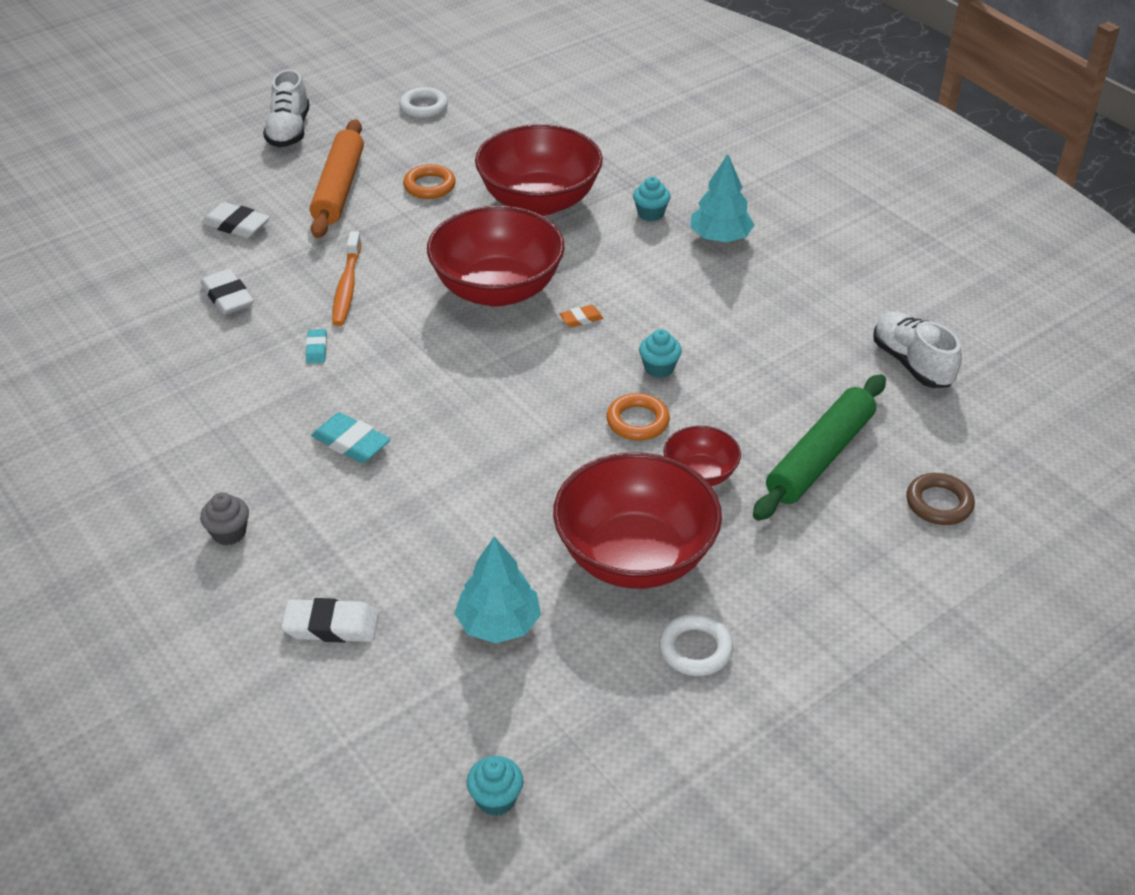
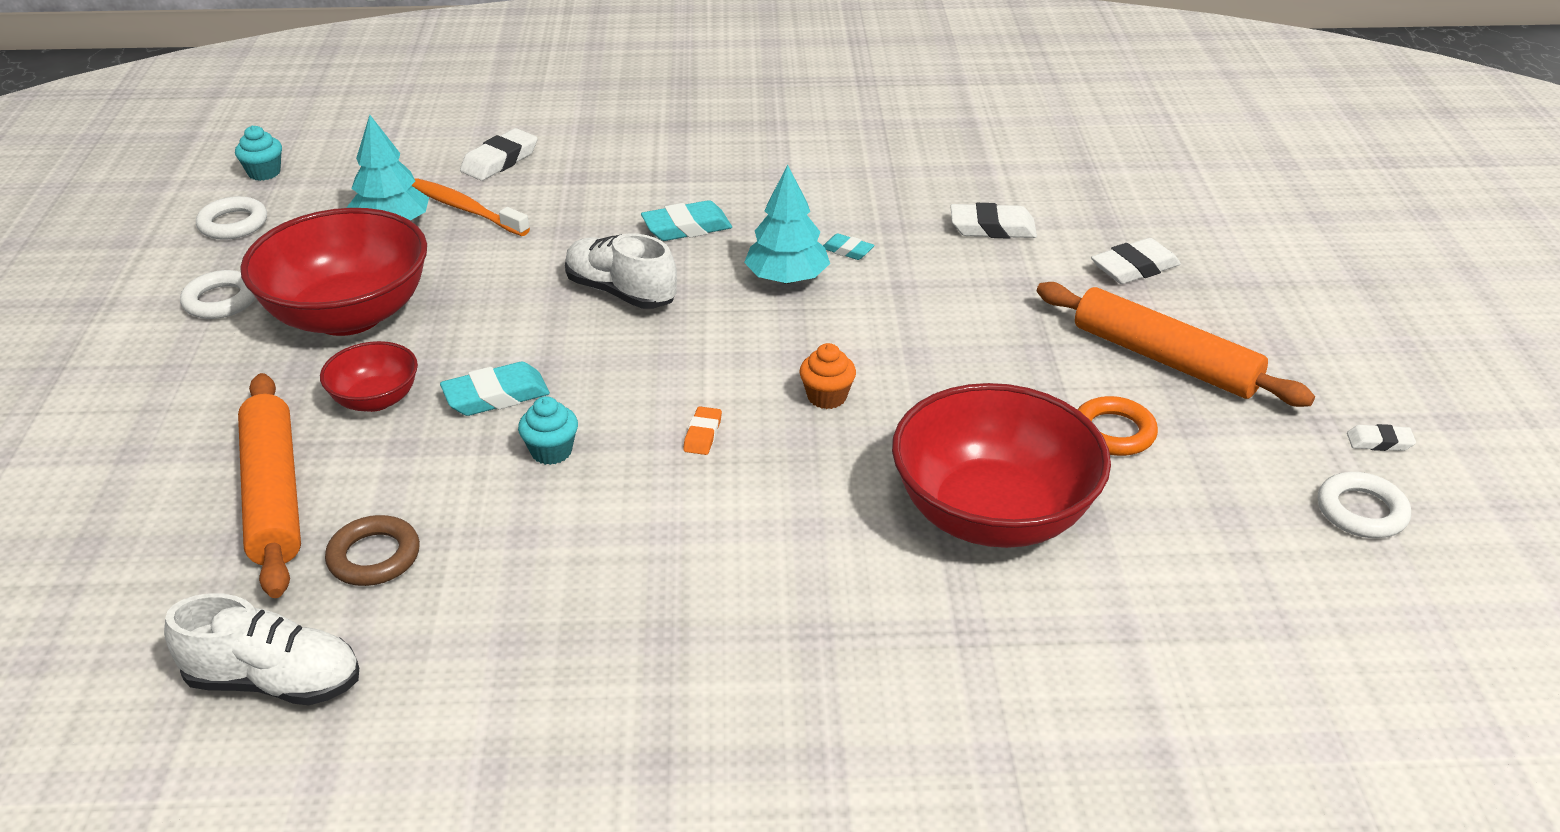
camera: 125 degrees right, 5 degrees down
grey cupcake [200,492,249,545] -> none
white shoe [263,69,310,147] -> white shoe moved to [565,233,677,309]
orange toothbrush [332,232,361,326] -> orange toothbrush moved to [411,178,530,236]
red bowl [427,206,565,307] -> orange cupcake [799,343,856,409]
orange ring [606,393,670,440] -> turquoise eraser [440,362,550,416]
turquoise cupcake [633,177,671,221] -> none
turquoise tree [690,154,755,242] -> turquoise tree moved to [744,165,830,284]
green rolling pin [753,374,886,521] -> orange rolling pin [238,373,301,598]
brown ring [906,473,975,525] -> brown ring moved to [325,515,420,586]
none -> white ring [196,196,267,240]
none -> white eraser [1347,424,1416,451]

